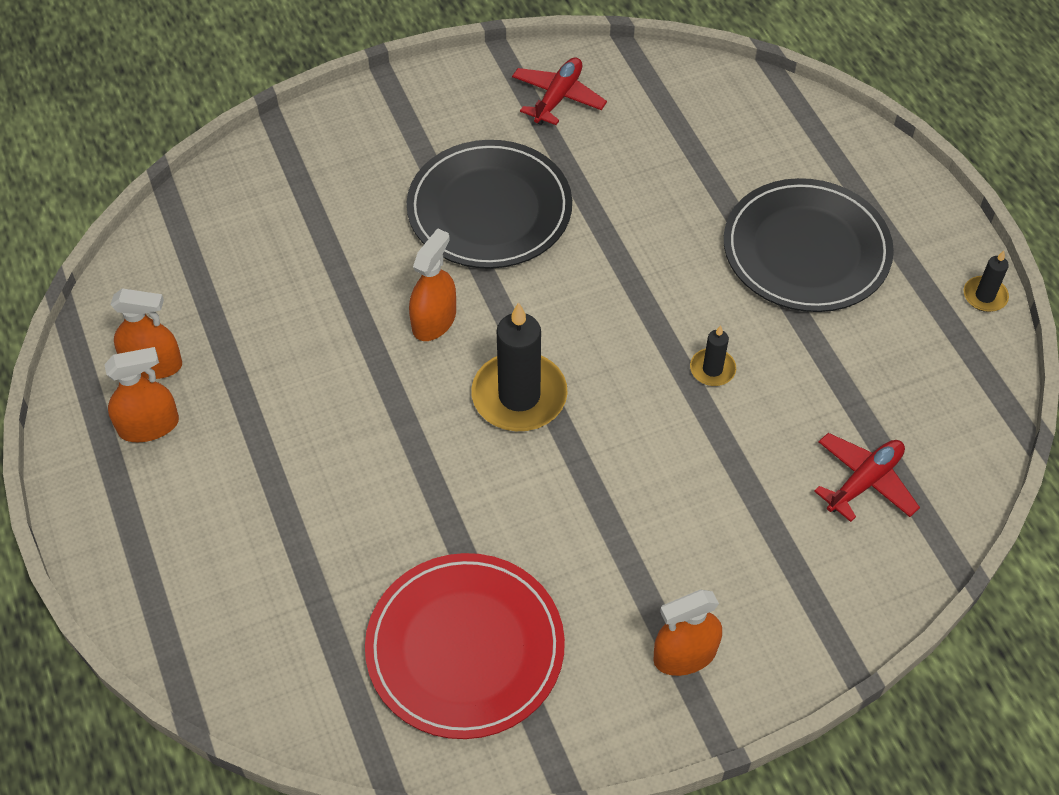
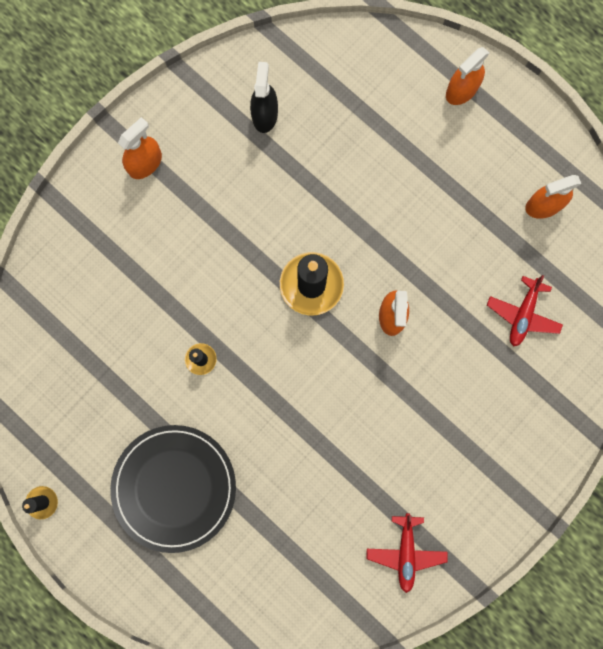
camera: 155 degrees right, 25 degrees up
orange spray bottle [104,347,179,442] -> orange spray bottle moved to [446,47,489,105]
red plate [365,553,565,739] -> black spray bottle [250,62,278,133]
black plate [406,140,572,269] -> none
red plane [814,433,920,522] -> red plane moved to [487,275,563,347]

